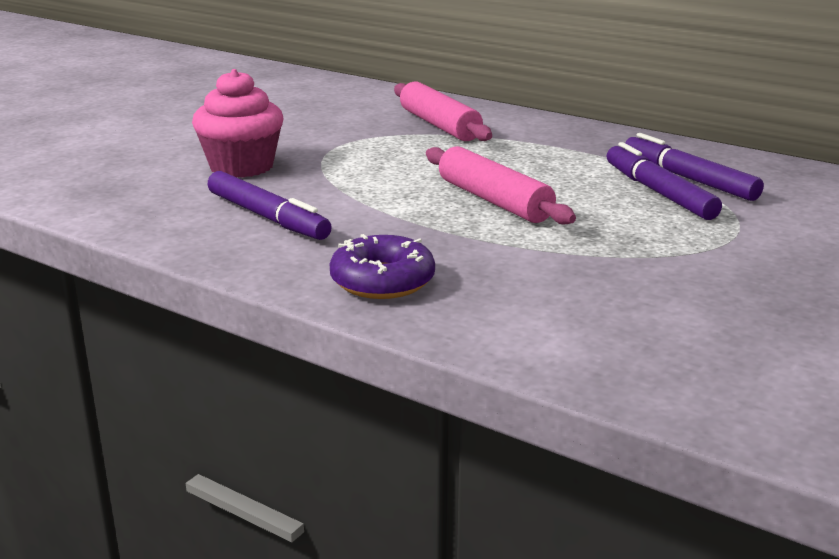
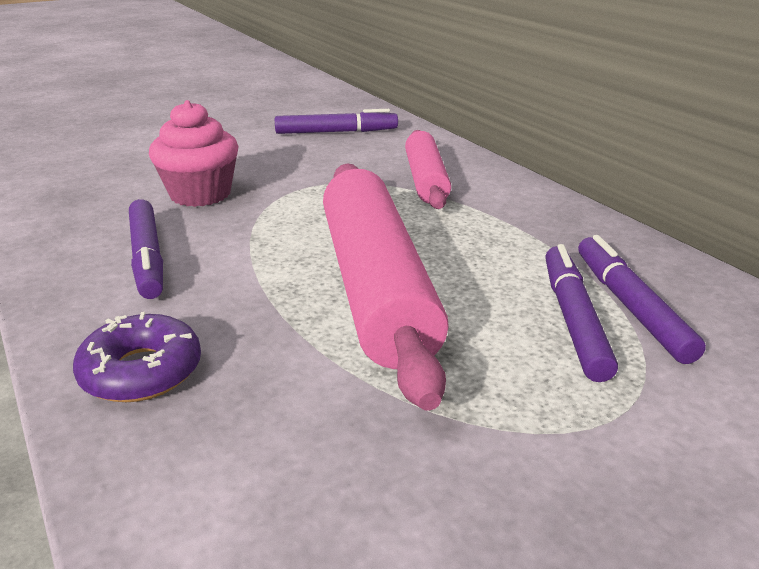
camera: 25 degrees right, 5 degrees up
pink rolling pin [426,146,576,224] -> pink rolling pin [323,164,449,411], size x1.73
none -> purple marker [275,109,398,134]

